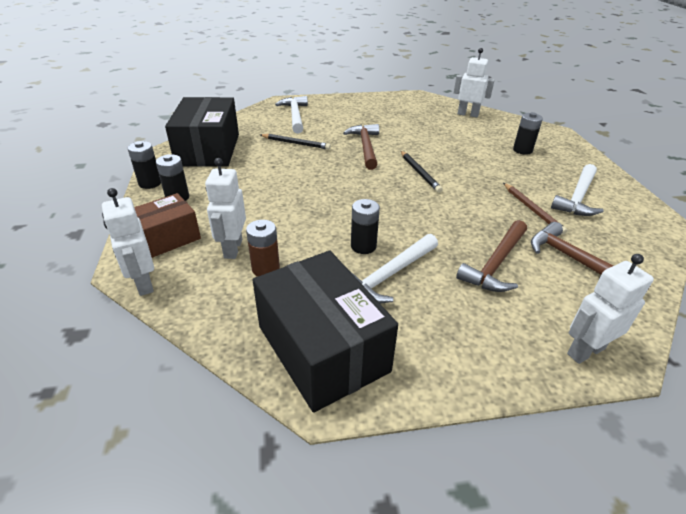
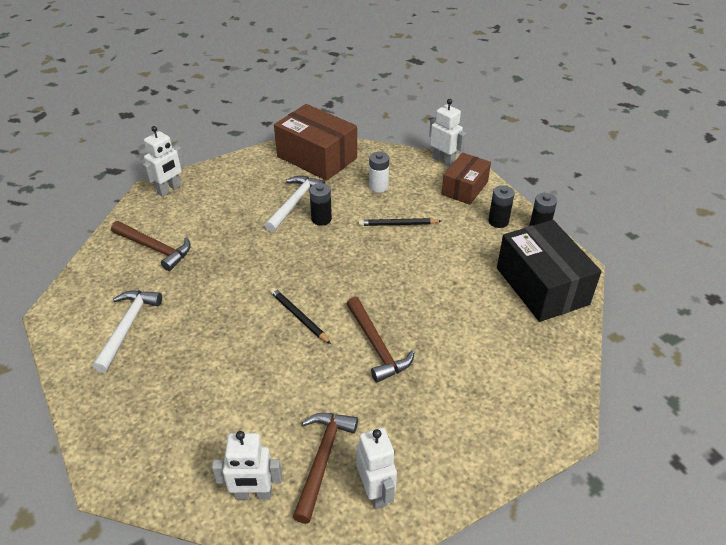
camera: 160 degrees right, 5 degrees up
white robot [205,158,246,259] -> white robot moved to [356,428,397,509]
brown battery [246,220,280,277] -> white battery [369,152,389,193]
black box [253,251,398,413] -> brown box [274,104,357,181]
black pencil [260,134,331,150] -> black pencil moved to [359,218,441,226]
white hammer [275,96,308,133] -> none
brown hammer [456,220,527,292] -> brown hammer moved to [293,413,358,524]
brown pencil [503,183,567,235] -> none
black battery [513,112,543,155] -> none

